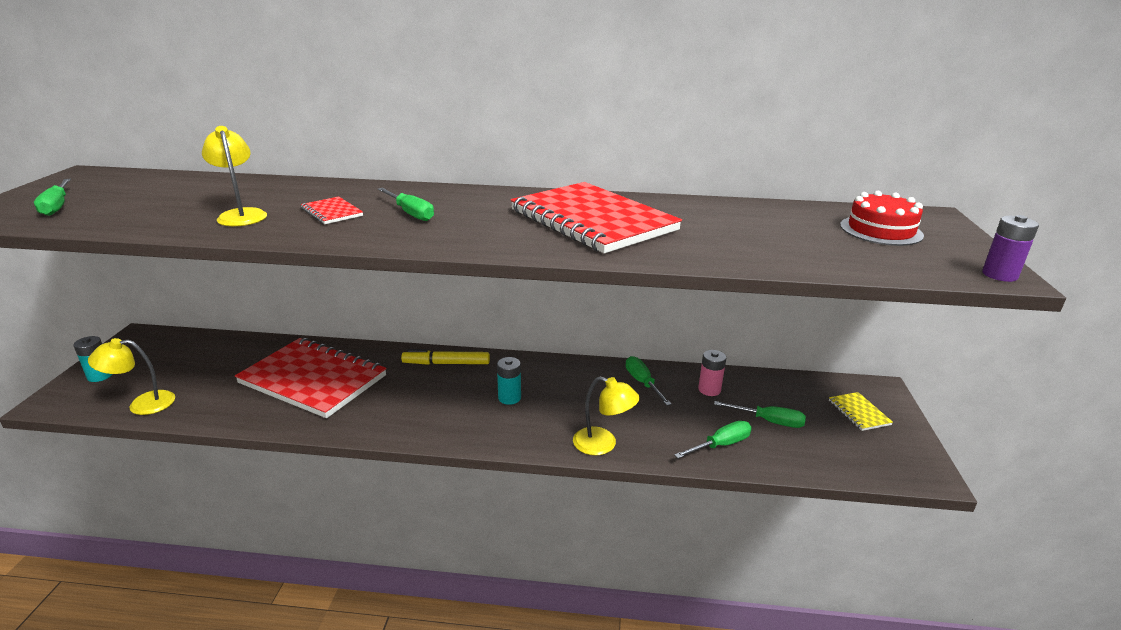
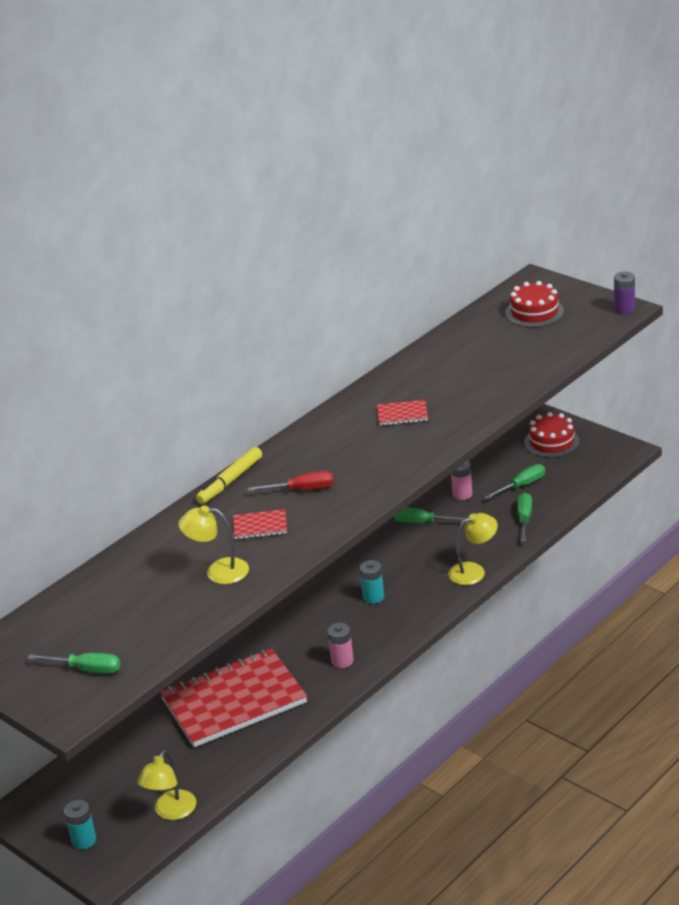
camera: 50 degrees left, 5 degrees up
green screwdriver [377,188,434,221] -> red screwdriver [248,471,334,491]
yellow marker [401,349,490,365] -> yellow marker moved to [196,447,262,504]
red notebook [510,182,682,253] -> red notebook [377,400,428,426], size x0.41
yellow notebook [829,392,893,431] -> red cake [524,412,579,458]
none -> pink battery [327,623,354,668]

